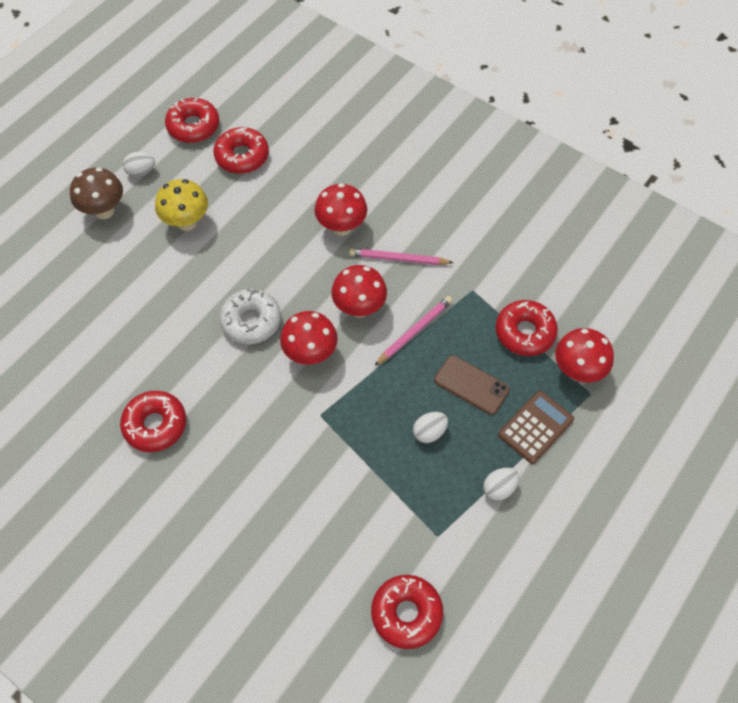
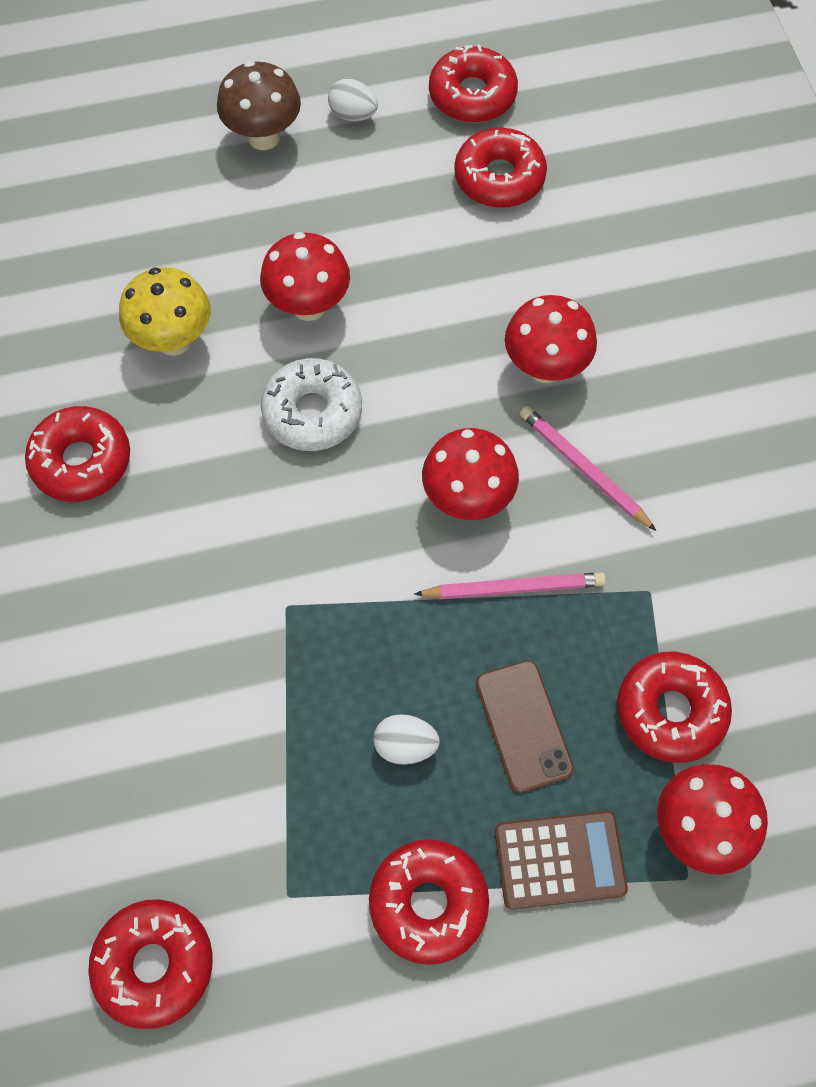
camera: 40 degrees right, 5 degrees up
yellow mushroom [155,179,208,231] -> yellow mushroom moved to [119,267,211,356]
red mushroom [280,311,338,365] -> red mushroom moved to [260,232,350,321]
white egg [483,468,519,501] -> red donut [369,839,489,965]

